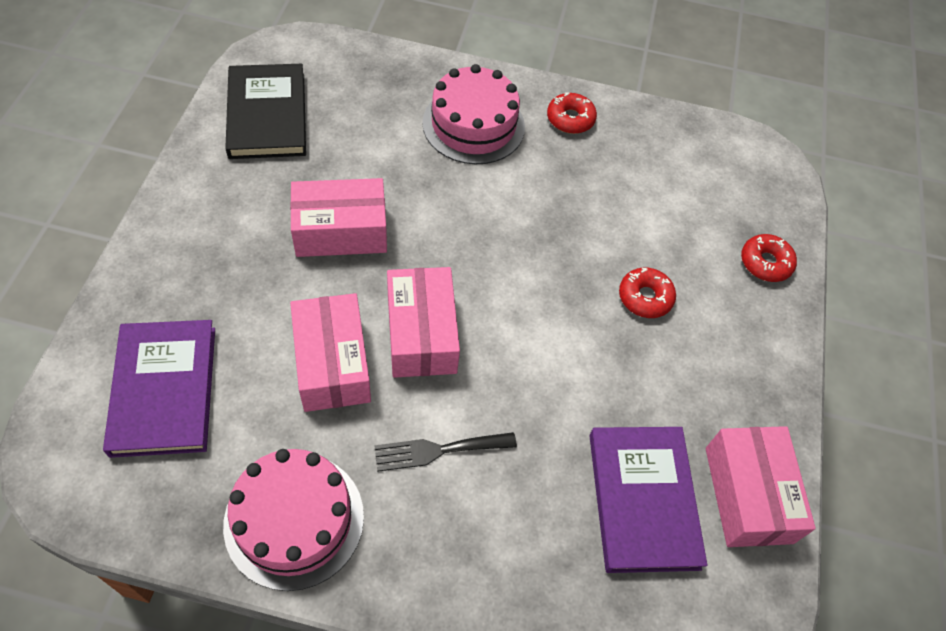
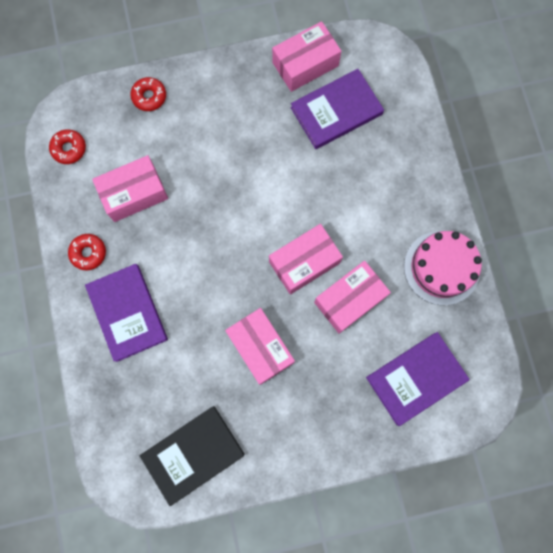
camera: 110 degrees left, 20 degrees up
black fork [374,432,517,472] -> none
pink cake [422,64,525,164] -> purple book [85,264,168,362]
red donut [619,267,676,318] -> red donut moved to [49,129,86,164]
none -> pink box [92,155,168,222]

